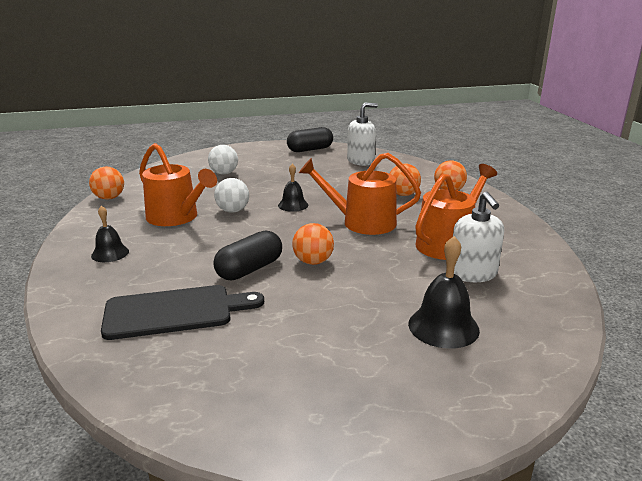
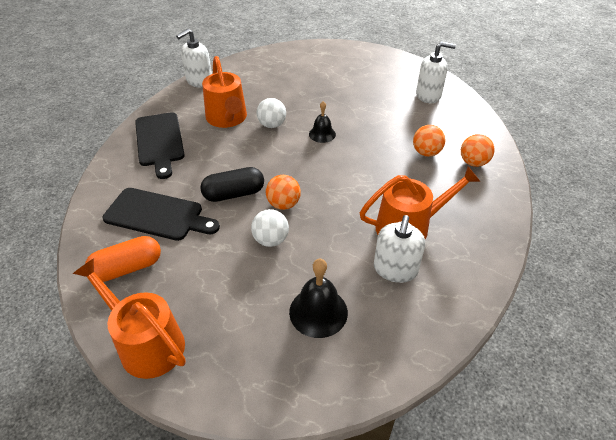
camera: 30 degrees right, 20 degrees up
orange ball [89,167,124,200] -> white soap dispenser [176,29,212,88]
black bell [91,206,129,262] -> black cutting board [135,112,185,179]
white ball [208,145,238,175] -> white ball moved to [251,209,289,247]
black capsule [287,127,333,152] -> none
orange watering can [299,153,421,235] -> orange watering can moved to [73,258,186,379]
none -> orange capsule [85,236,161,282]

